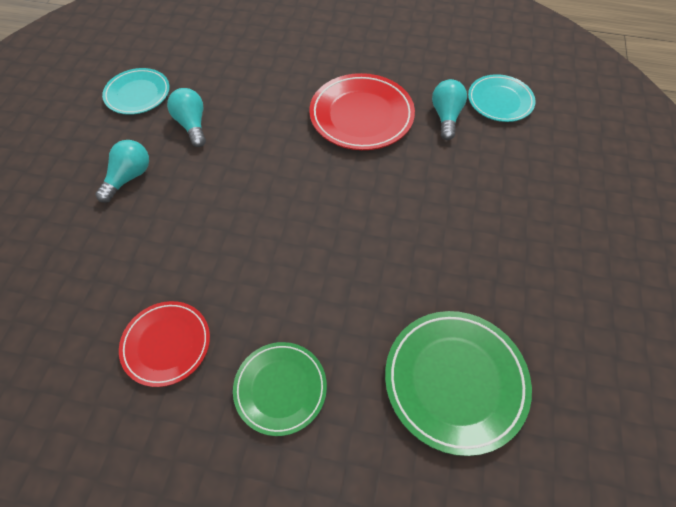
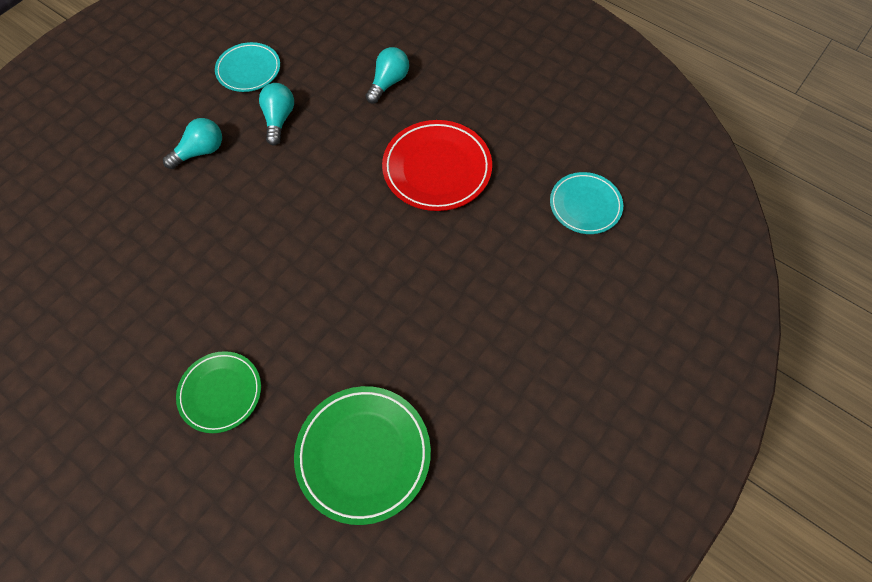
camera: 25 degrees right, 5 degrees up
red plate [119,301,210,387] -> none
turquoise light bulb [432,79,467,140] -> turquoise light bulb moved to [366,47,409,104]

